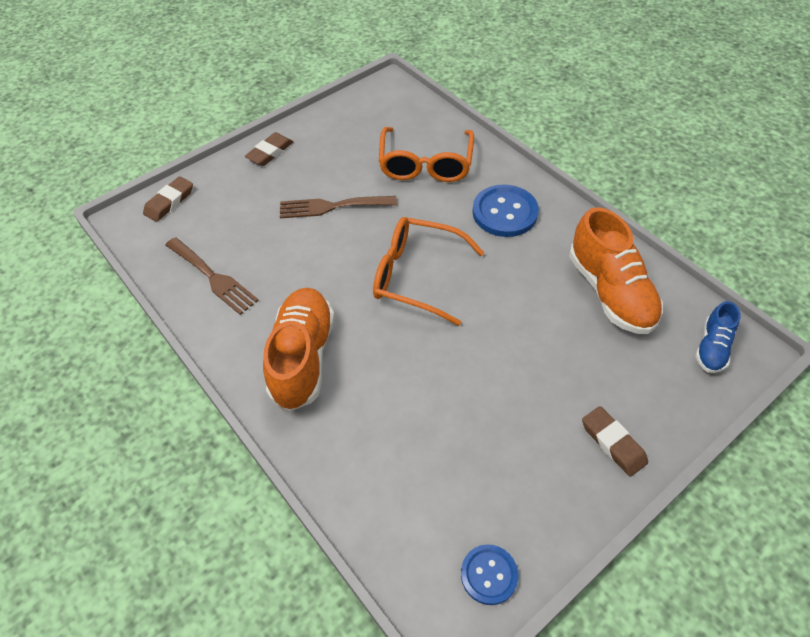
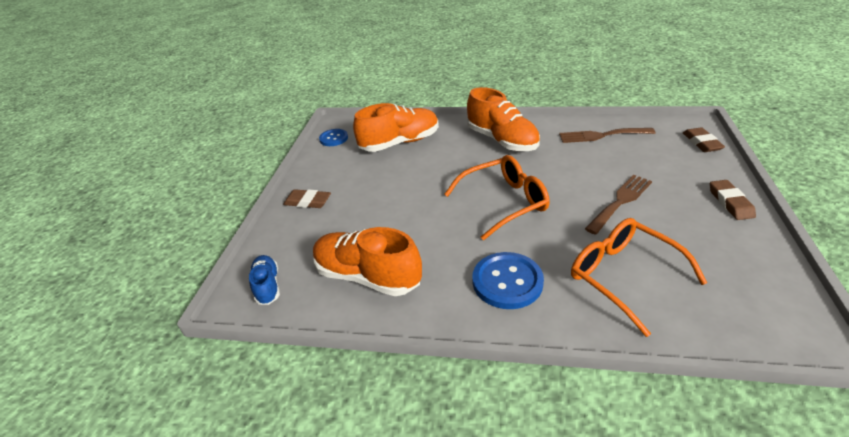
camera: 140 degrees right, 15 degrees down
none -> orange shoe [353,103,439,152]

